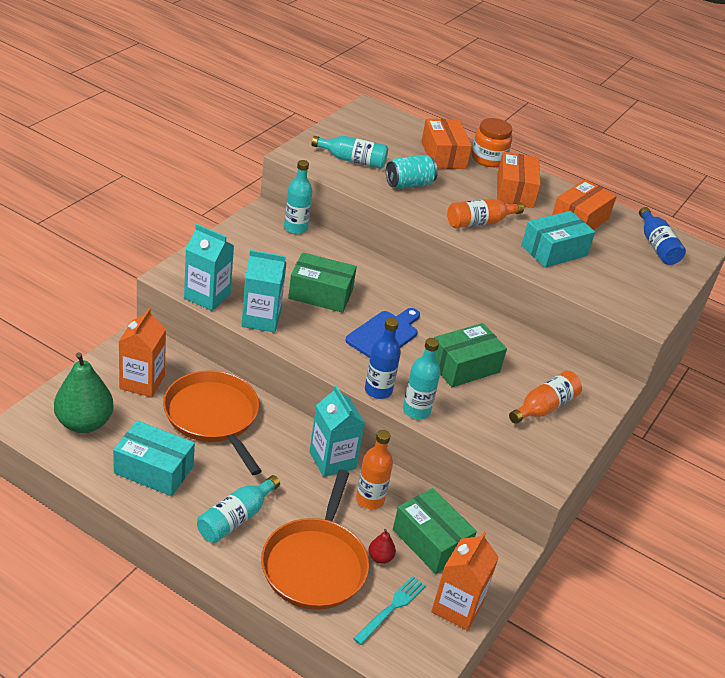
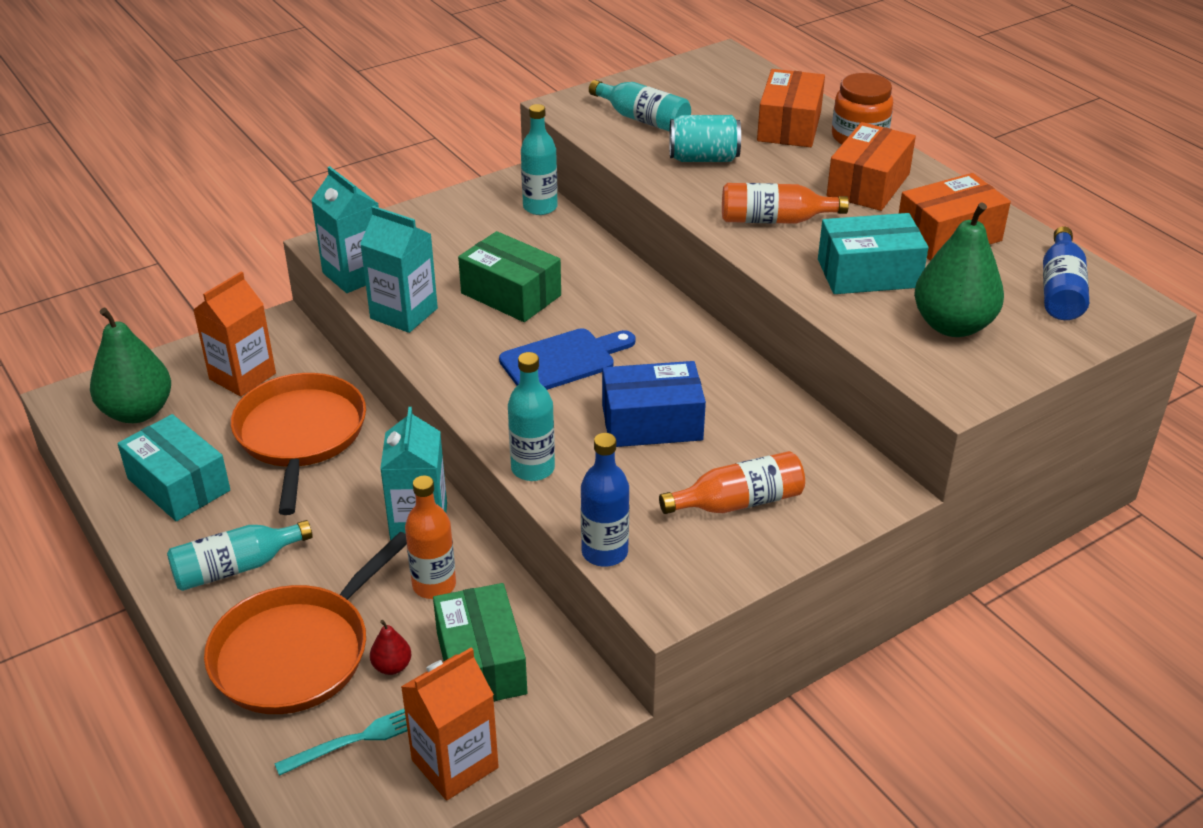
camera: 30 degrees right, 0 degrees up
blue bottle [365,318,401,399] -> blue bottle moved to [581,433,629,567]
green box [434,323,507,387] -> blue box [602,361,706,447]
none -> green pear [914,203,1004,337]

